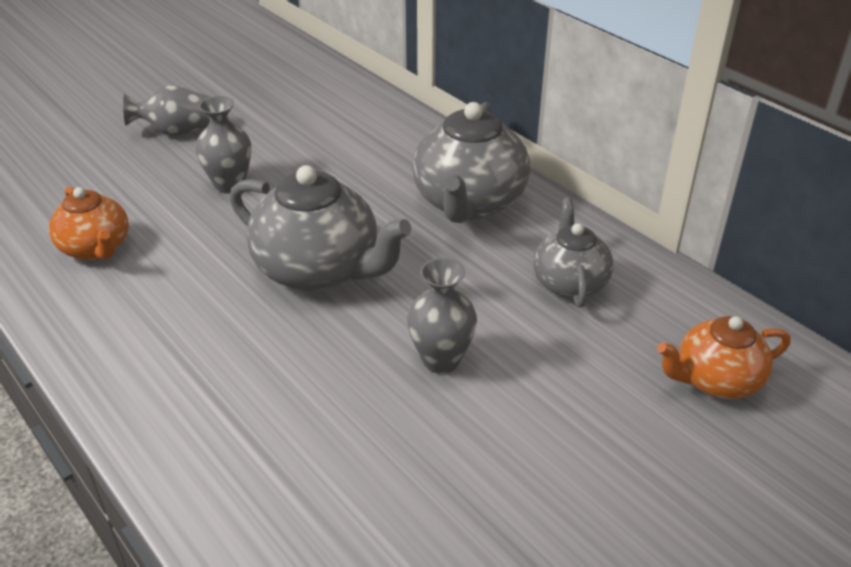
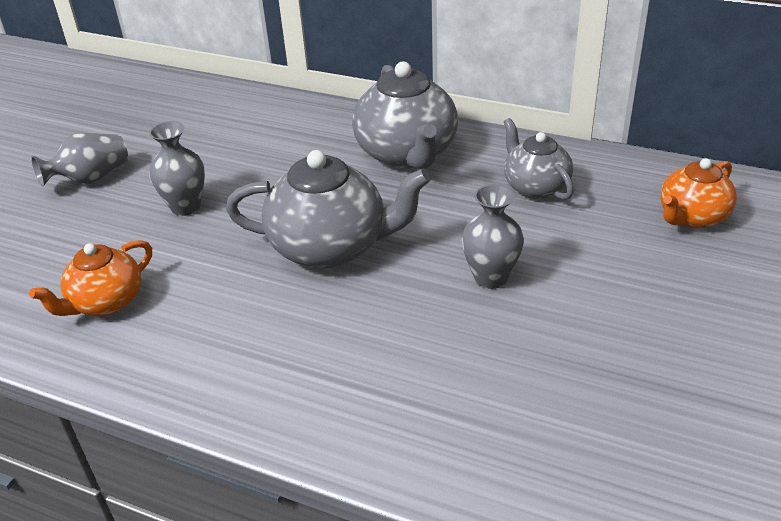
camera: 25 degrees left, 0 degrees up
orange teapot [49,187,129,260] -> orange teapot turned 105 degrees clockwise [29,240,152,316]

